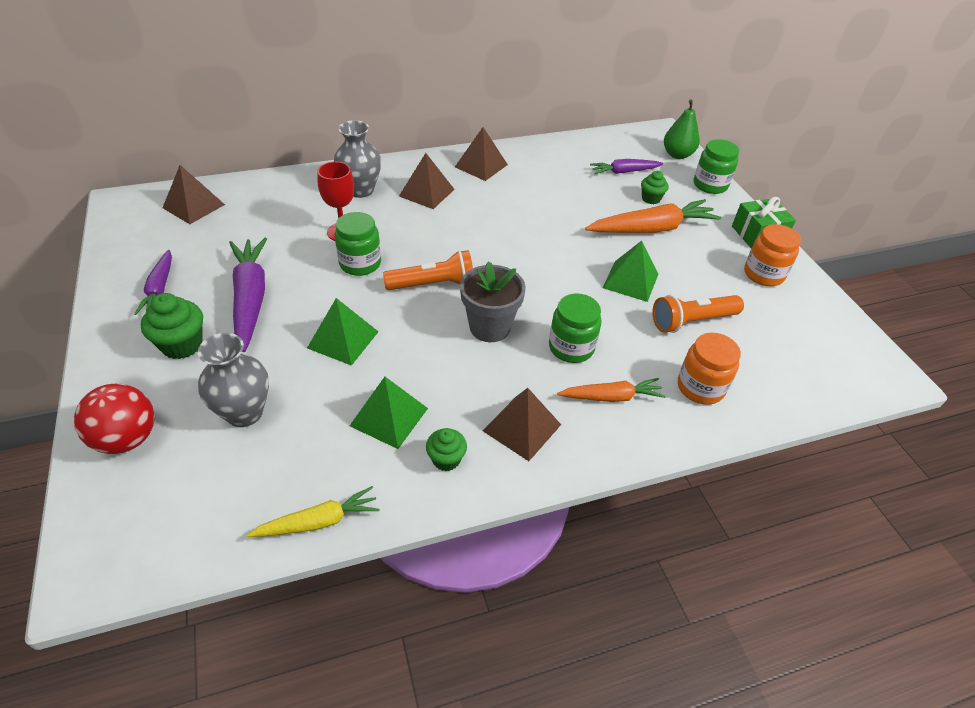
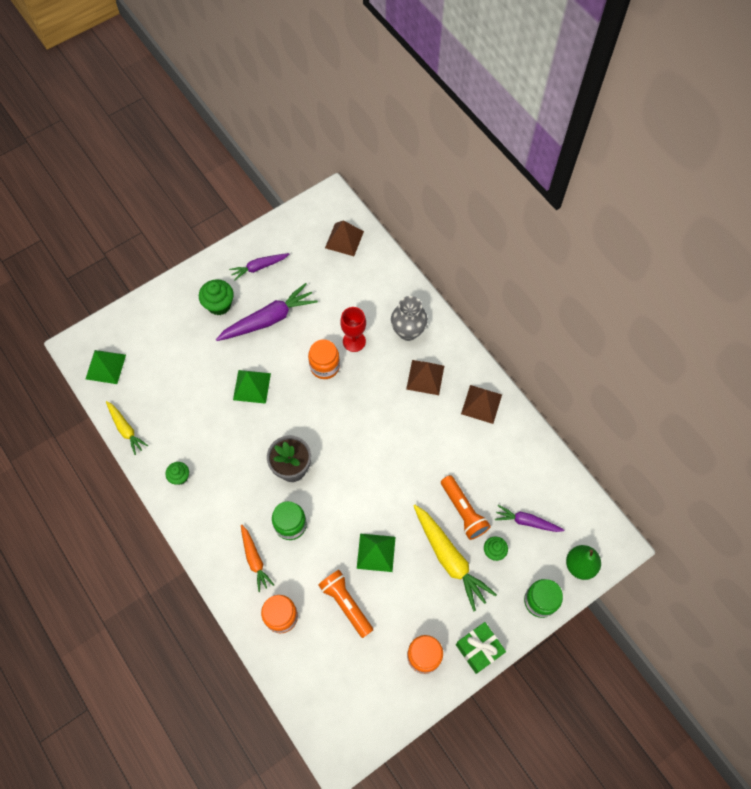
camera: 75 degrees right, 20 degrees up
red ball [74,384,155,454] -> none
grey vase [198,333,269,427] -> none
green jar [335,212,381,276] -> orange jar [308,339,340,379]
green pyramid [350,377,428,449] -> green pyramid moved to [86,350,126,384]
orange flashlight [383,250,473,290] -> orange flashlight moved to [441,475,491,540]
brown pyramid [483,388,561,461] -> none
orange carrot [585,199,721,233] -> yellow carrot [414,505,497,611]
purple carrot [590,159,663,174] -> purple carrot turned 45 degrees counterclockwise [495,505,565,532]

